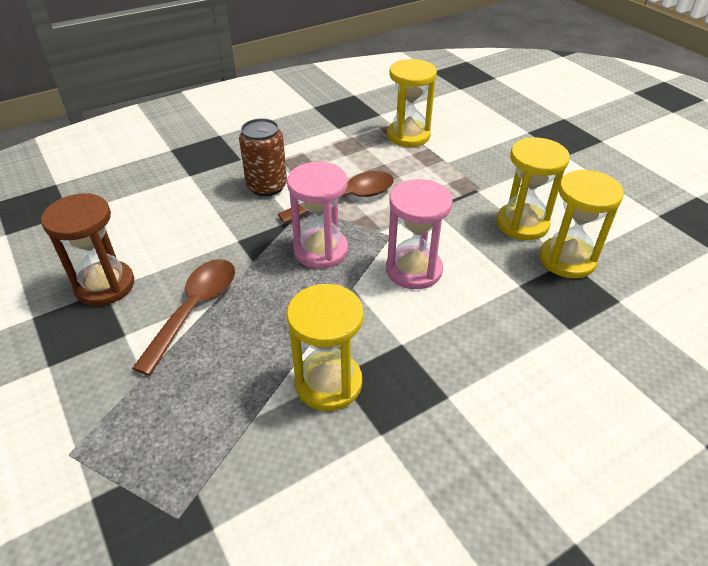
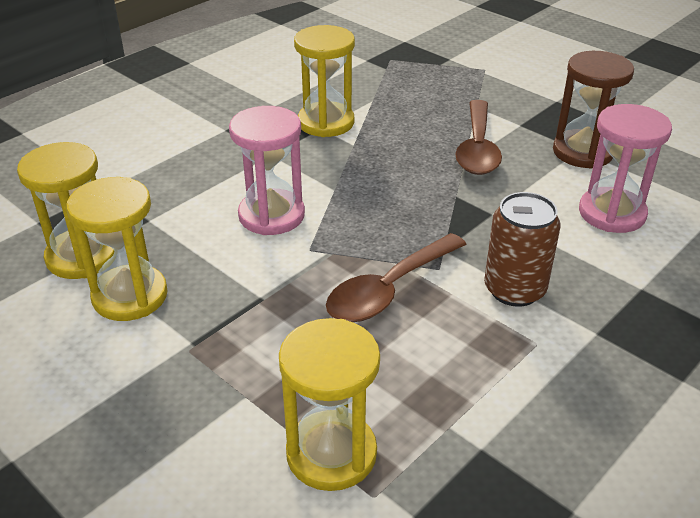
camera: 165 degrees right, 5 degrees down
pink hourglass [287,162,348,269] -> pink hourglass moved to [579,104,672,233]

